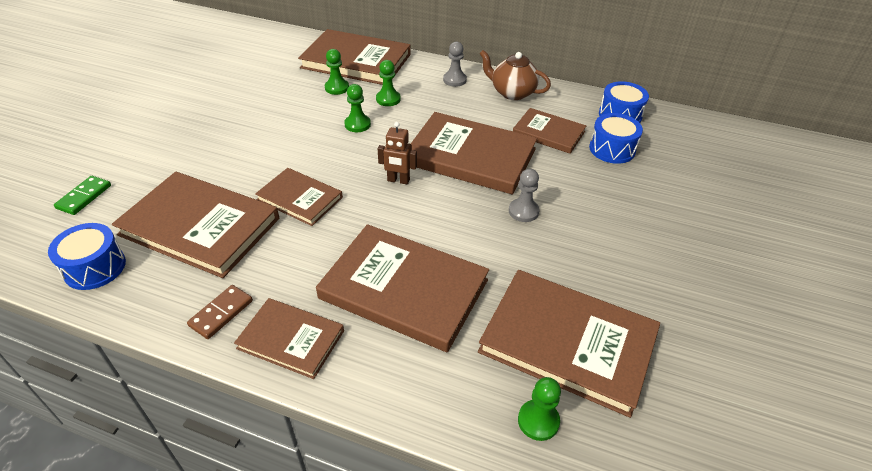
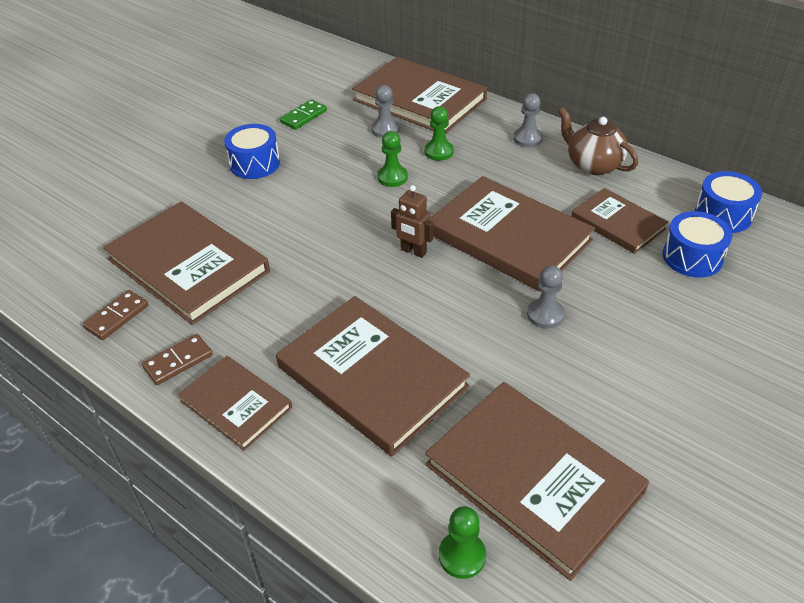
camera: 20 degrees right, 0 degrees up
blue drum [48,223,126,290] -> blue drum moved to [224,124,280,179]
green domino [54,176,111,215] -> green domino moved to [280,99,327,130]
brown book [255,168,343,226] -> none
green pawn [325,49,349,95] -> grey pawn [371,85,400,138]
none -> brown domino [83,290,149,340]

